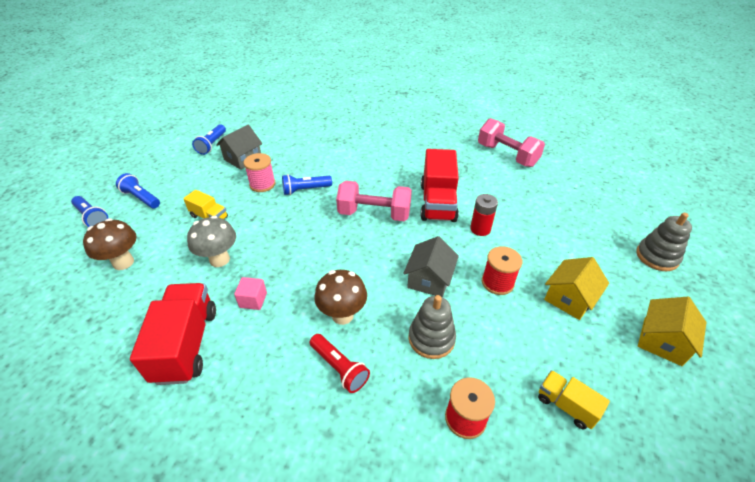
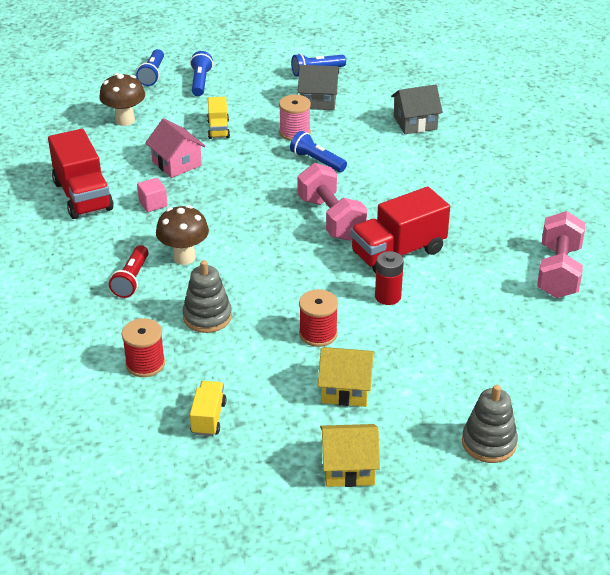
camera: 55 degrees right, 5 degrees down
red truck [130,283,216,385] -> red truck turned 105 degrees clockwise [48,129,113,219]
grey mushroom [187,216,236,267] -> pink house [145,118,206,178]
grey house [403,236,459,297] -> grey house moved to [391,85,443,134]

